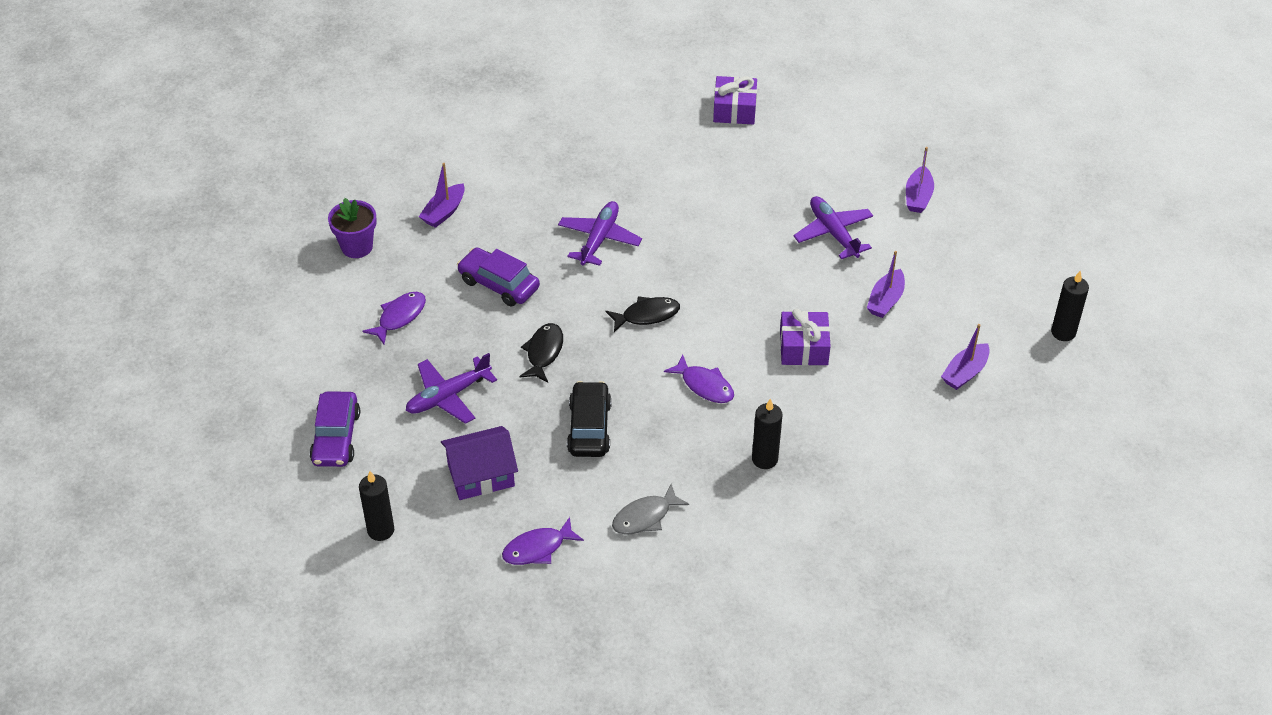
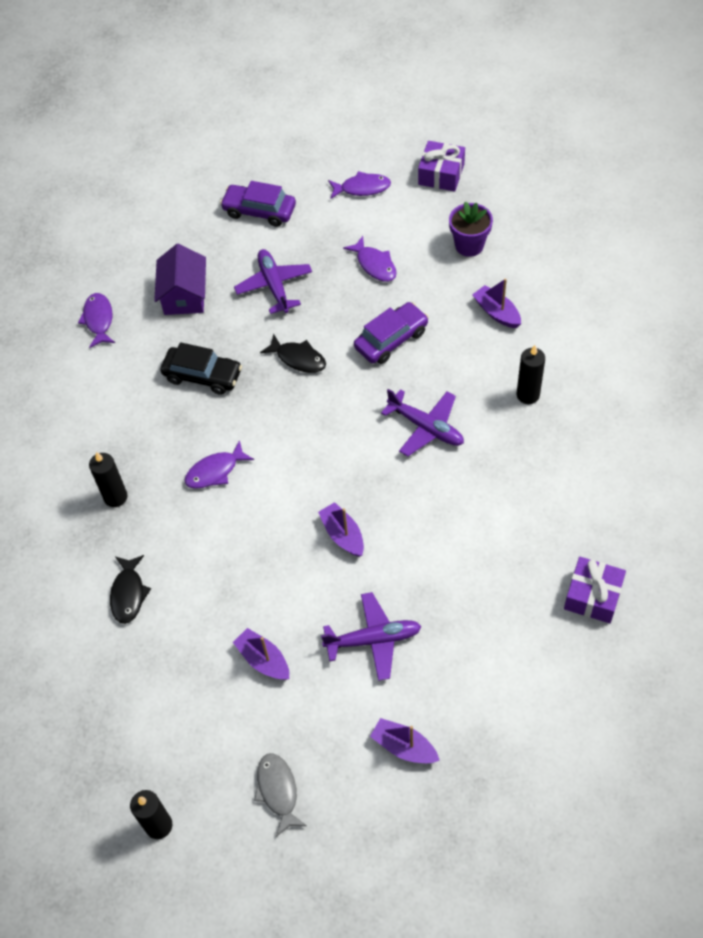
camera: 110 degrees right, 10 degrees up
black candle [359,471,394,541] -> black candle moved to [517,345,545,404]
black fish [606,296,680,332] -> black fish moved to [110,555,151,624]
grey fish [612,484,689,535] -> grey fish moved to [254,753,307,837]
purple gift [780,309,831,366] -> purple gift moved to [418,141,465,192]
purple boat [941,324,990,390] -> purple boat moved to [318,502,364,557]
none -> purple fish [328,171,391,199]

